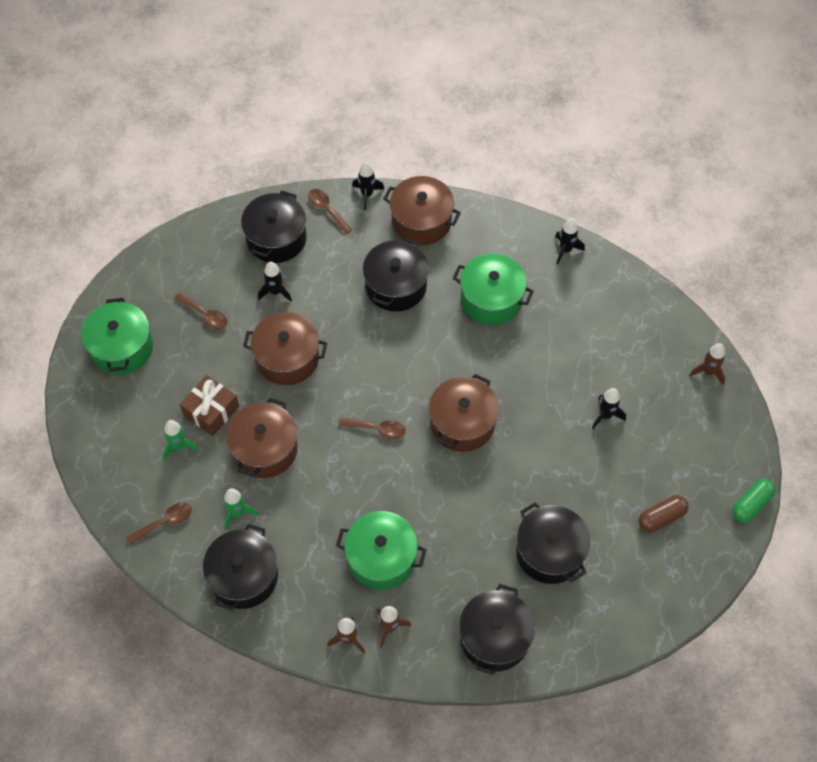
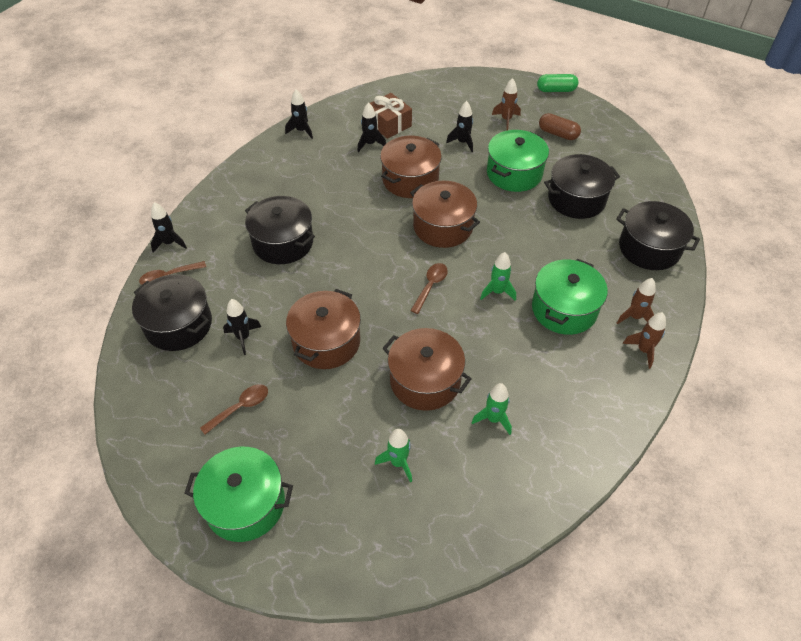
camera: 75 degrees left, 10 degrees down
brown spoon [126,502,192,544] -> none
brown gift [180,375,239,436] -> brown gift moved to [370,93,412,139]
black pot [203,524,278,611] -> none
brown pot [383,176,461,245] -> brown pot moved to [380,136,442,198]
green pot [453,253,534,325] -> green pot moved to [487,130,549,192]
brown capsule [639,495,689,532] -> brown capsule turned 45 degrees counterclockwise [539,113,581,140]
brown rocket [689,343,725,385] -> brown rocket moved to [492,78,521,130]
green capsule [732,479,775,523] -> green capsule turned 60 degrees counterclockwise [537,74,578,92]
none -> black rocket [357,102,386,152]
none -> green rocket [480,252,516,301]

